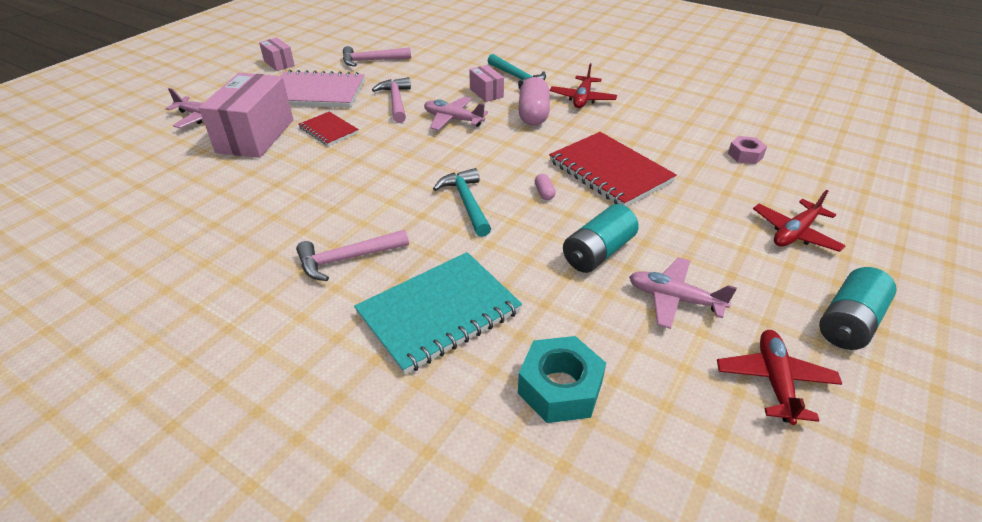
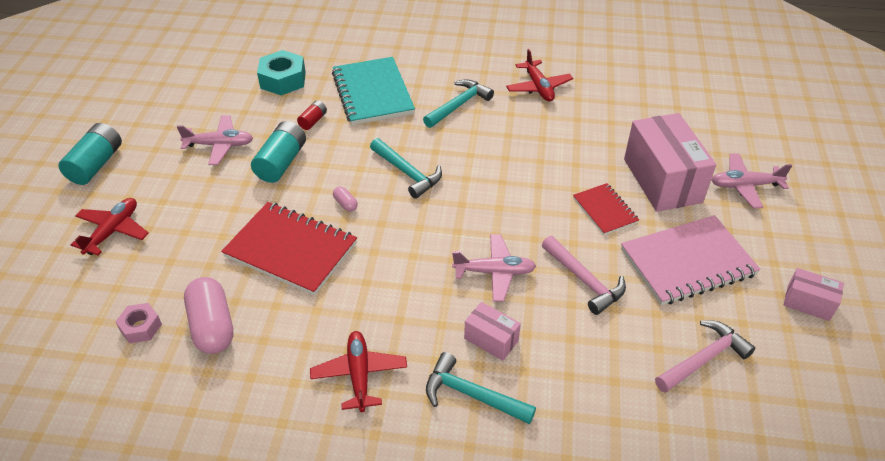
camera: 155 degrees right, 5 degrees up
pink hammer [296,230,409,281] -> turquoise hammer [423,80,494,128]
red notebook [298,112,359,146] -> red notebook turned 45 degrees clockwise [573,183,639,235]
turquoise notebook [354,252,522,375] -> turquoise notebook turned 45 degrees counterclockwise [332,57,415,125]
pink capsule [518,77,550,126] -> pink capsule moved to [184,277,234,354]
red plane [717,330,842,425] -> red plane moved to [506,49,573,101]
none -> red battery [297,100,327,130]

